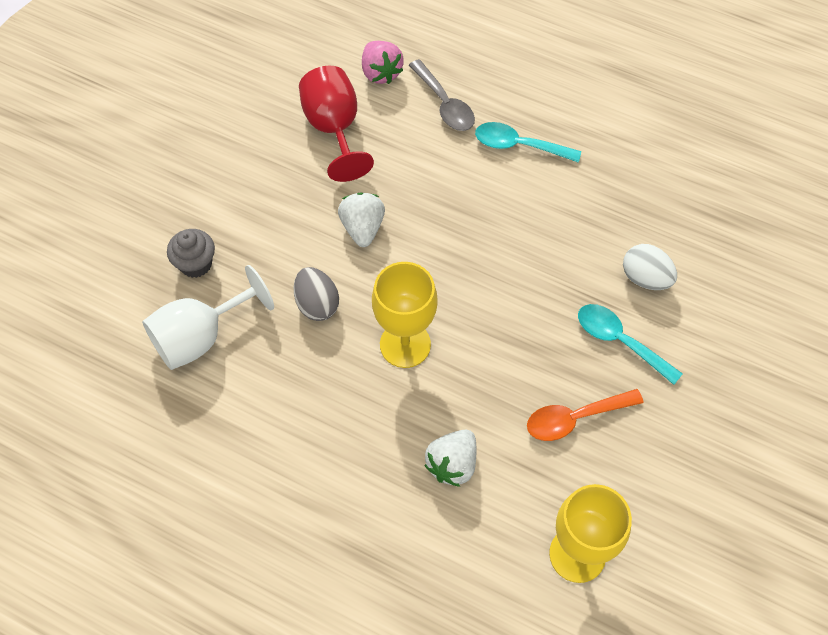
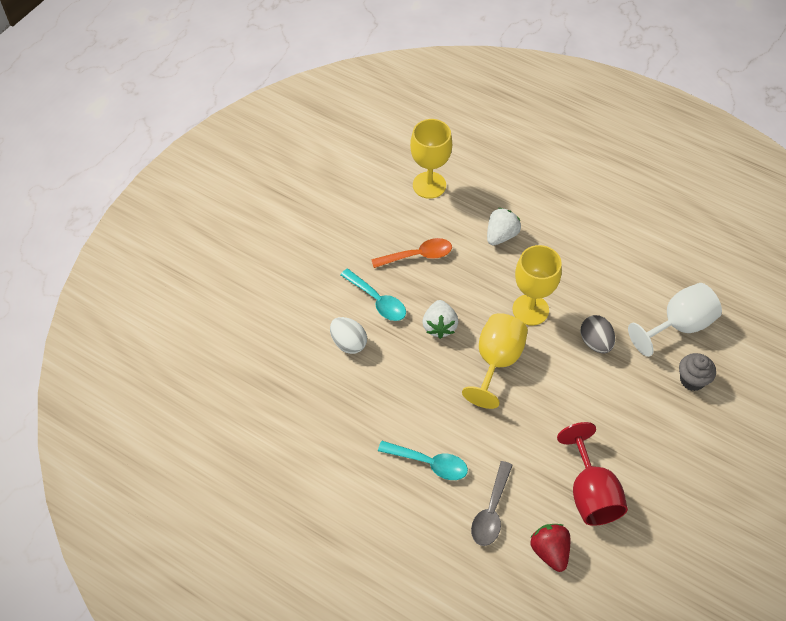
camera: 175 degrees left, 5 degrees down
white strawberry [338,192,385,247] -> white strawberry moved to [423,300,458,339]
pink strawberry [362,41,404,84] -> red strawberry [530,524,570,572]
grey spoon [409,59,475,131] -> grey spoon turned 135 degrees counterclockwise [471,461,513,546]
none -> yellow goblet [462,313,528,409]

